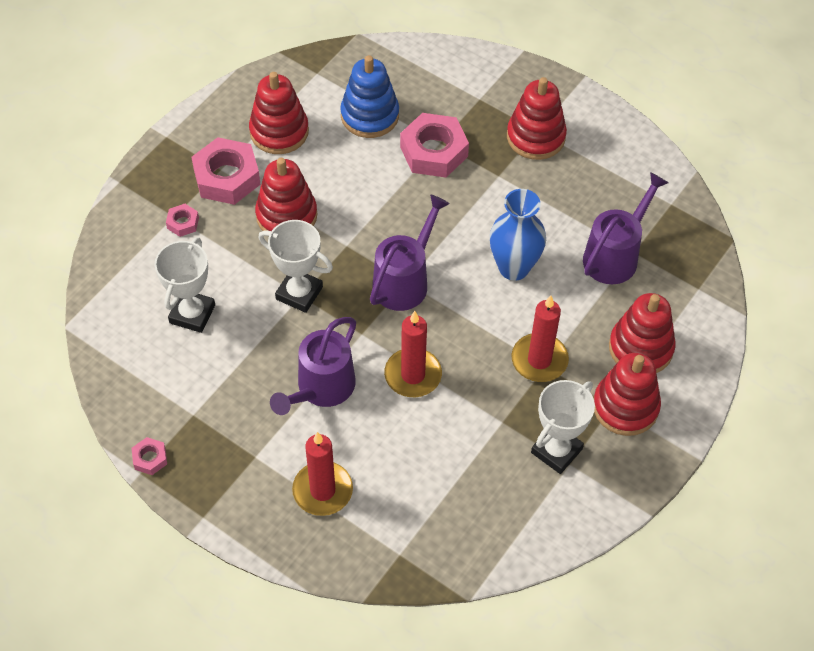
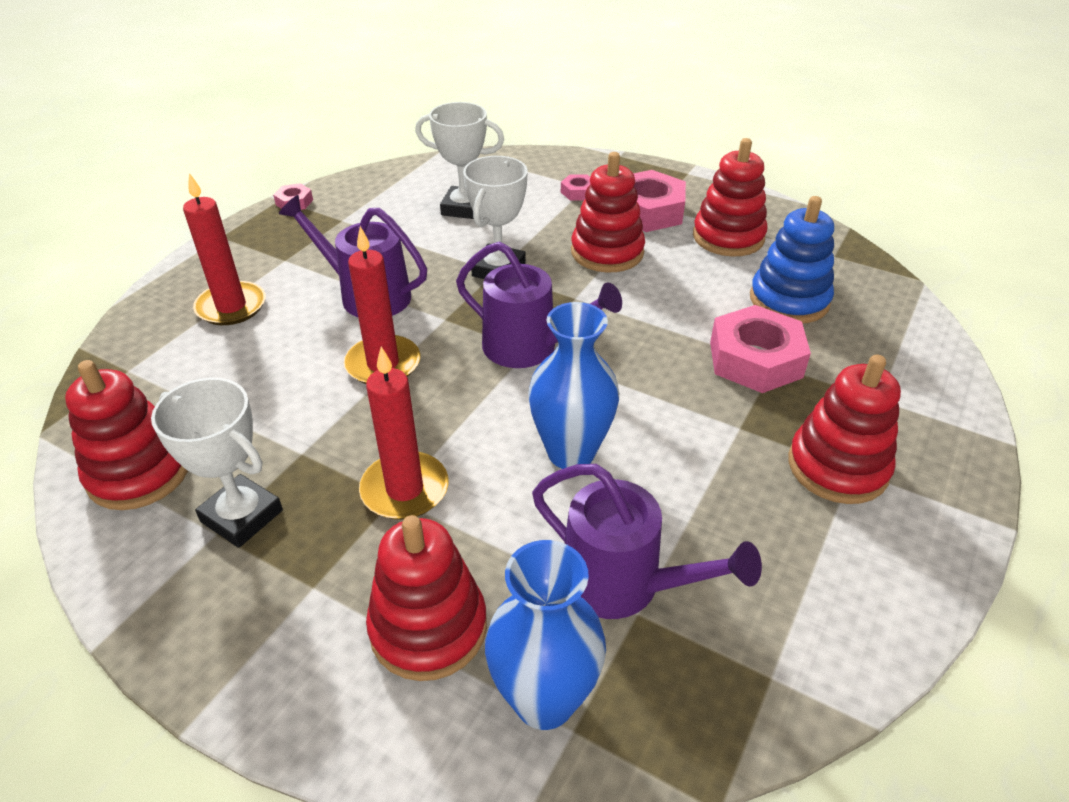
camera: 85 degrees right, 15 degrees down
red stacking toy [594,353,661,436] -> red stacking toy moved to [65,360,188,510]
none -> blue vase [485,540,606,730]

